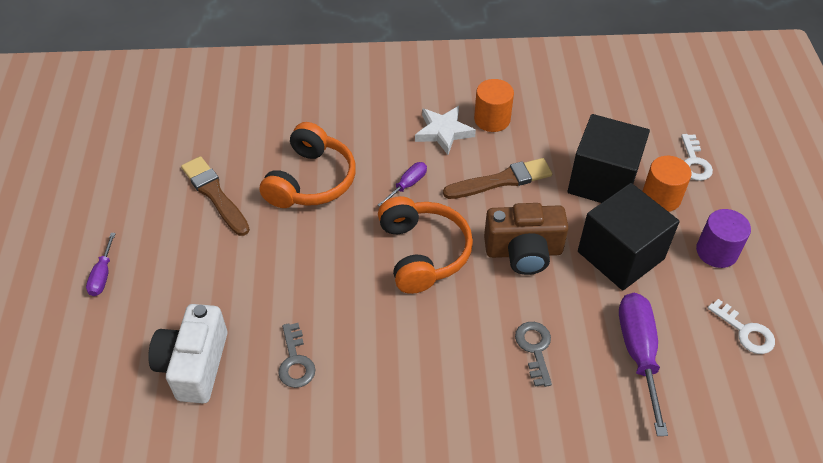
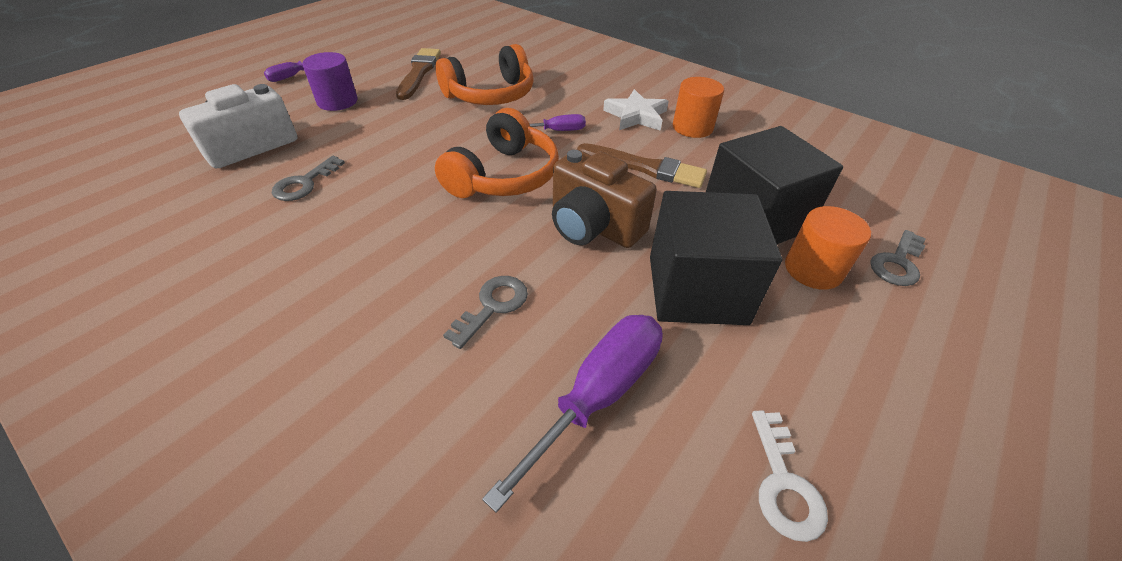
camera: 40 degrees right, 5 degrees down
white key [681,134,713,181] -> grey key [870,230,926,286]
purple cylinder [696,209,751,268] -> purple cylinder moved to [302,52,358,111]

